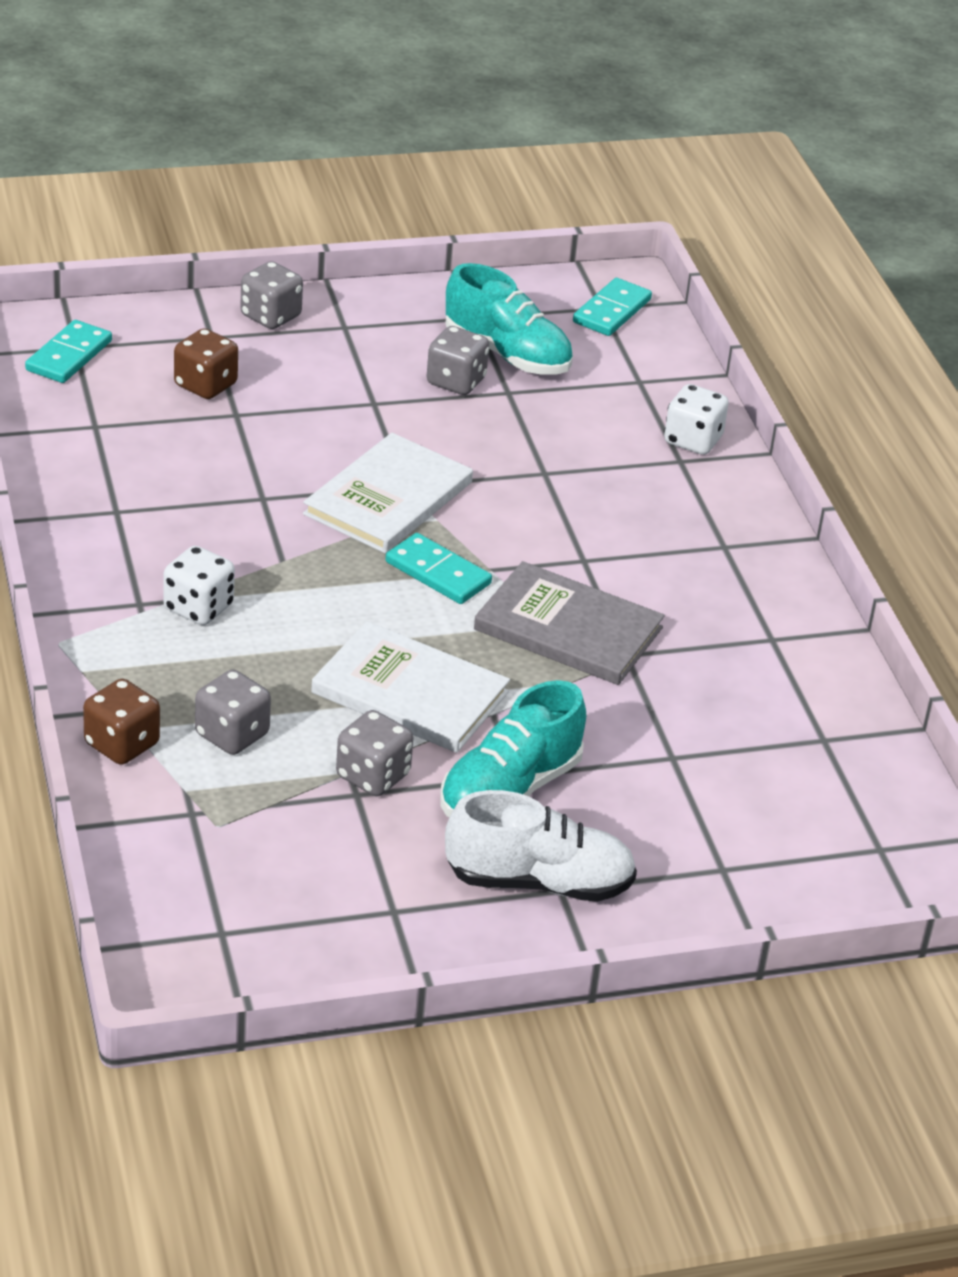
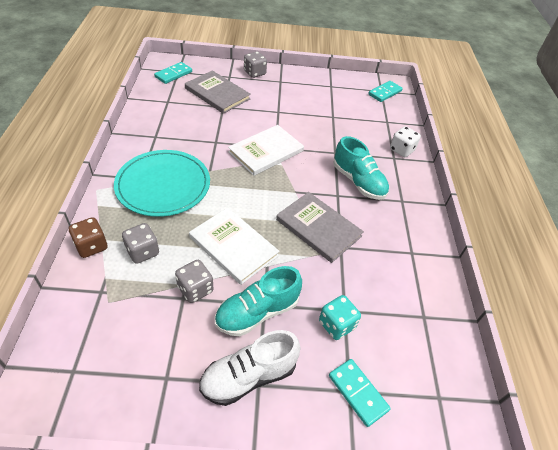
camera: 15 degrees right, 10 degrees up
white dice [164,546,235,625] -> turquoise plate [114,150,210,217]
brown dice [174,328,238,399] -> grey book [185,70,251,114]
turquoise domino [386,533,492,604] -> turquoise domino moved to [329,359,391,427]
grey dice [427,326,489,395] -> none
turquoise shoe [445,263,573,374] -> turquoise shoe moved to [333,136,389,200]
white shoe [445,790,637,902] -> white shoe turned 135 degrees clockwise [199,330,301,406]
none -> turquoise dice [319,295,361,340]

